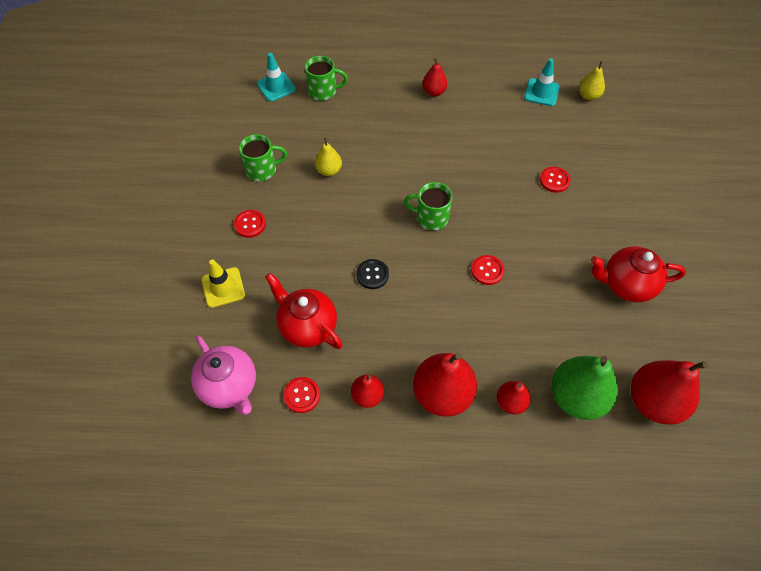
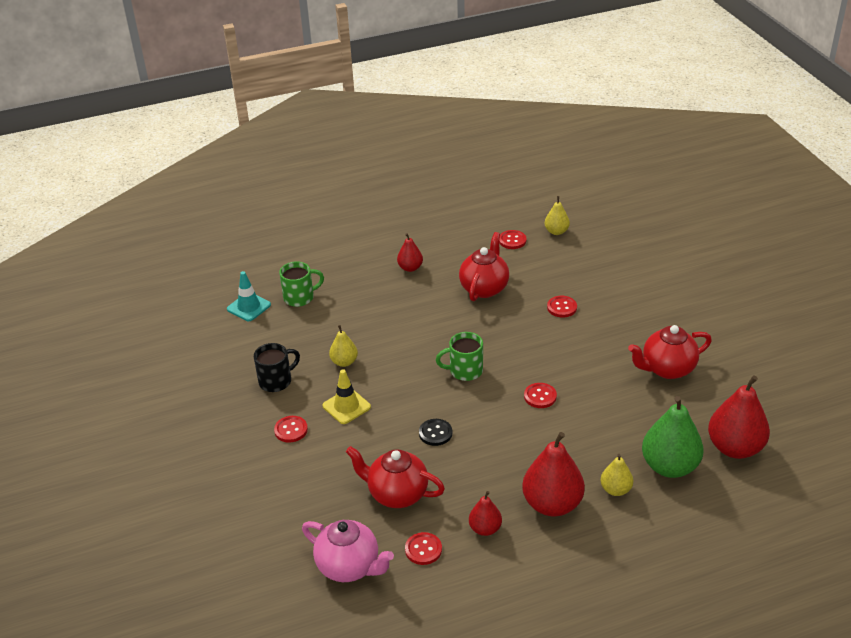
camera: 20 degrees left, 20 degrees down
yellow traffic cone [202,259,245,308] -> yellow traffic cone moved to [323,369,371,424]
green mug [239,134,287,181] -> black mug [254,343,300,392]
red pear [497,381,531,414] -> yellow pear [601,454,633,496]
turquoise traffic cone [524,58,560,106] -> red button [499,230,526,249]
none -> red teapot [459,232,509,301]

